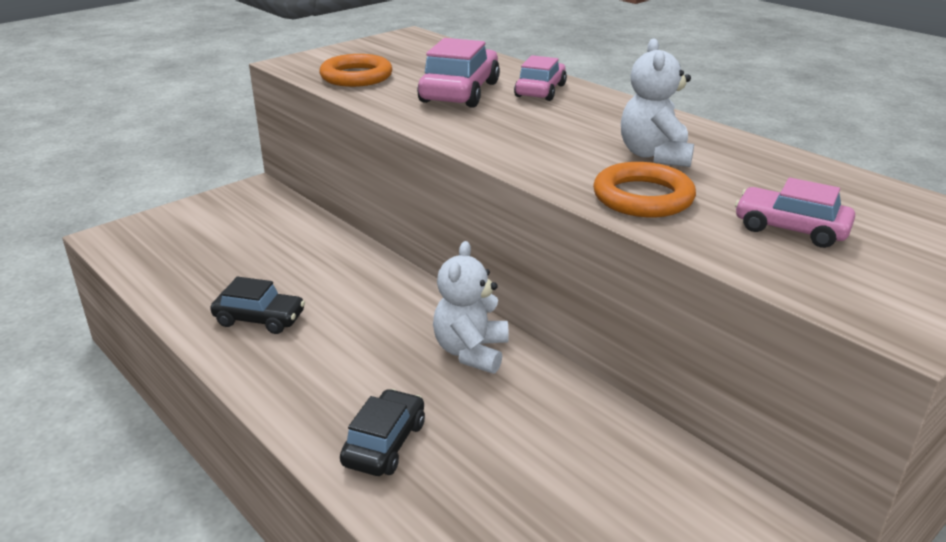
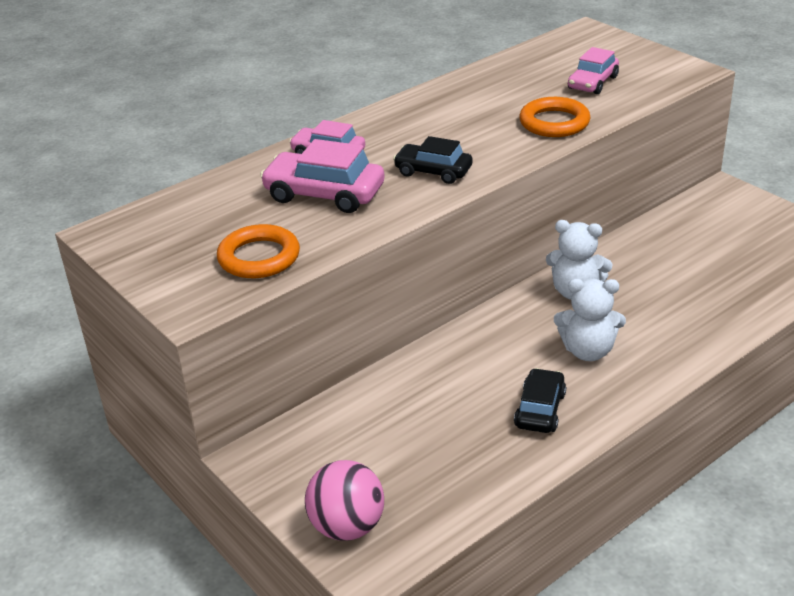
camera: 85 degrees left, 5 degrees up
black car [340,389,425,476] -> black car moved to [393,136,472,184]
white teddy bear [621,39,694,167] -> white teddy bear moved to [554,279,626,361]
none -> pink ball [305,460,384,541]

